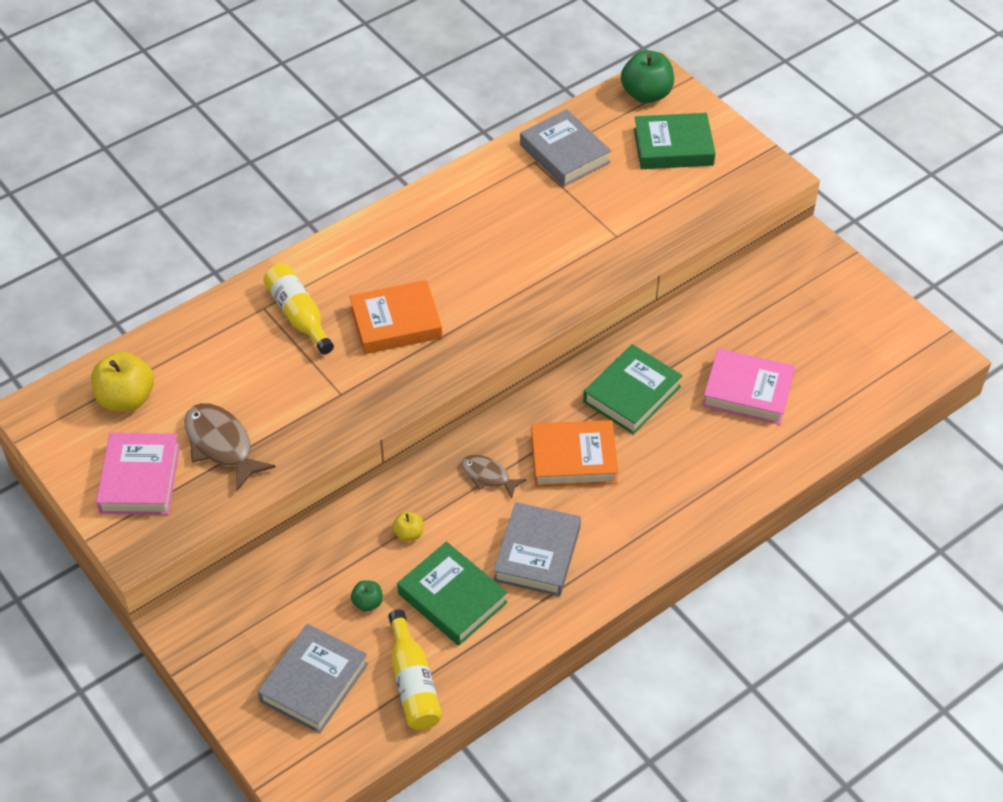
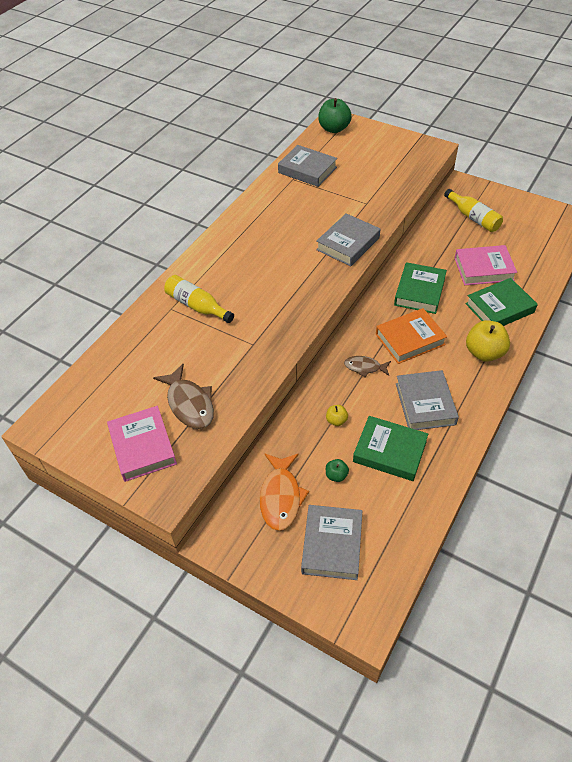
camera: 20 degrees left, 0 degrees up
yellow apple [91,351,154,411] -> yellow apple moved to [466,320,510,362]
brown fish [184,403,276,491] -> brown fish turned 150 degrees counterclockwise [153,364,214,429]
orange book [349,280,442,354] -> none
yellow bottle [388,610,442,730] -> yellow bottle moved to [444,189,503,232]
green book [634,113,716,169] -> green book moved to [466,278,538,326]
none -> orange fish [260,453,309,531]
none -> grey book [316,213,381,266]

